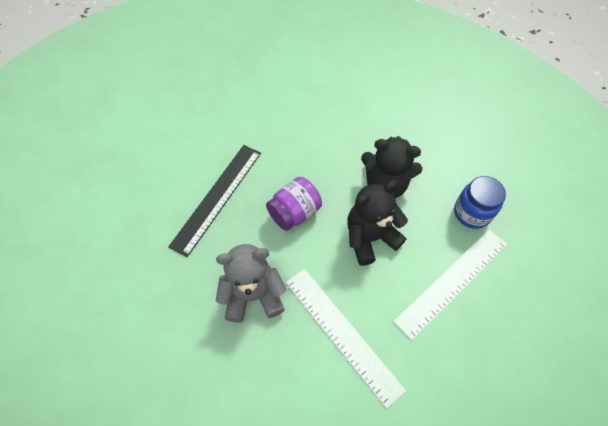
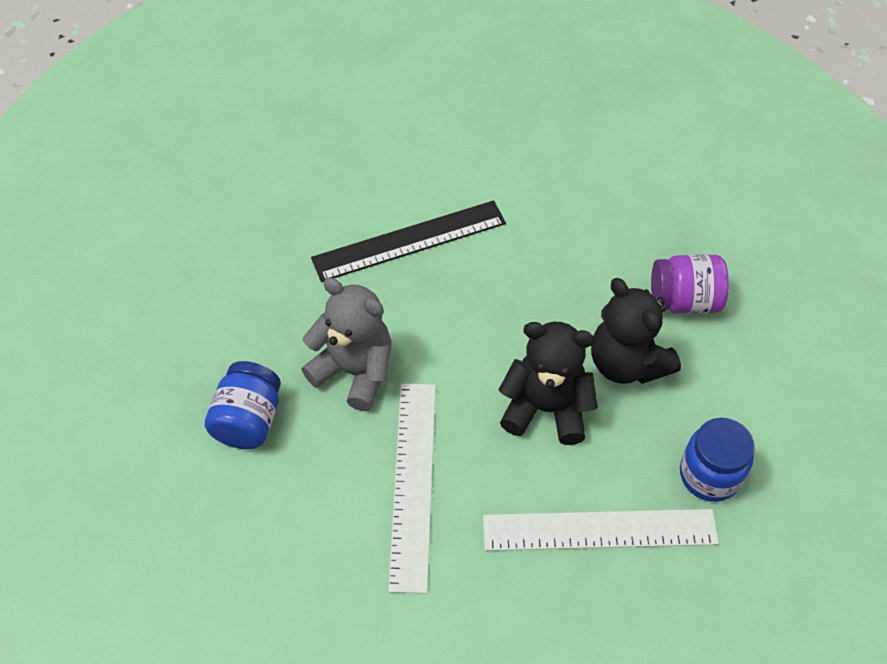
camera: 40 degrees right, 5 degrees down
purple jar [266,177,322,231] -> purple jar moved to [651,254,729,314]
none -> blue jar [205,361,281,449]

